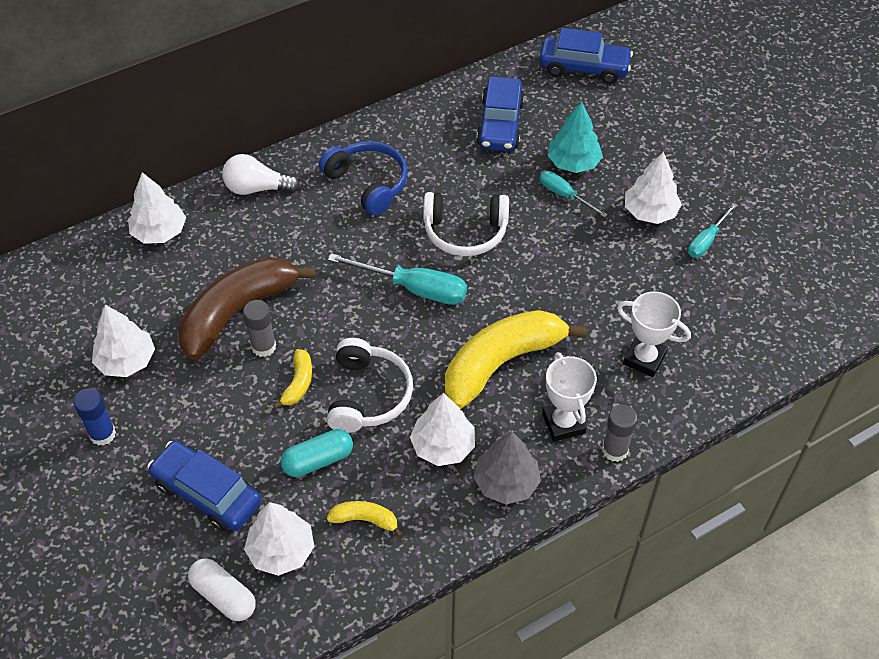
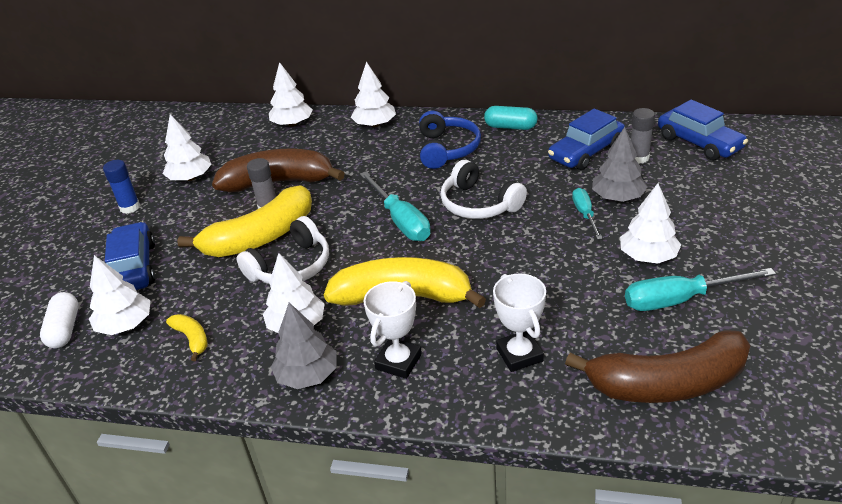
camera: 45 degrees right, 15 degrees down
white light bulb [222,154,300,195] -> white tree [351,61,396,127]
yellow banana [273,349,312,409] -> yellow banana [177,185,312,257], size x2.29
turquoise capsule [280,429,353,477] -> turquoise capsule moved to [484,106,537,130]
turquoise tree [547,102,603,173] -> grey tree [592,127,647,202]
grey glue stick [602,405,637,462] -> grey glue stick moved to [631,108,655,164]
turquoise screwdriver [688,203,738,258] -> turquoise screwdriver [625,268,776,311], size x1.67
none -> brown banana [565,330,750,403]

